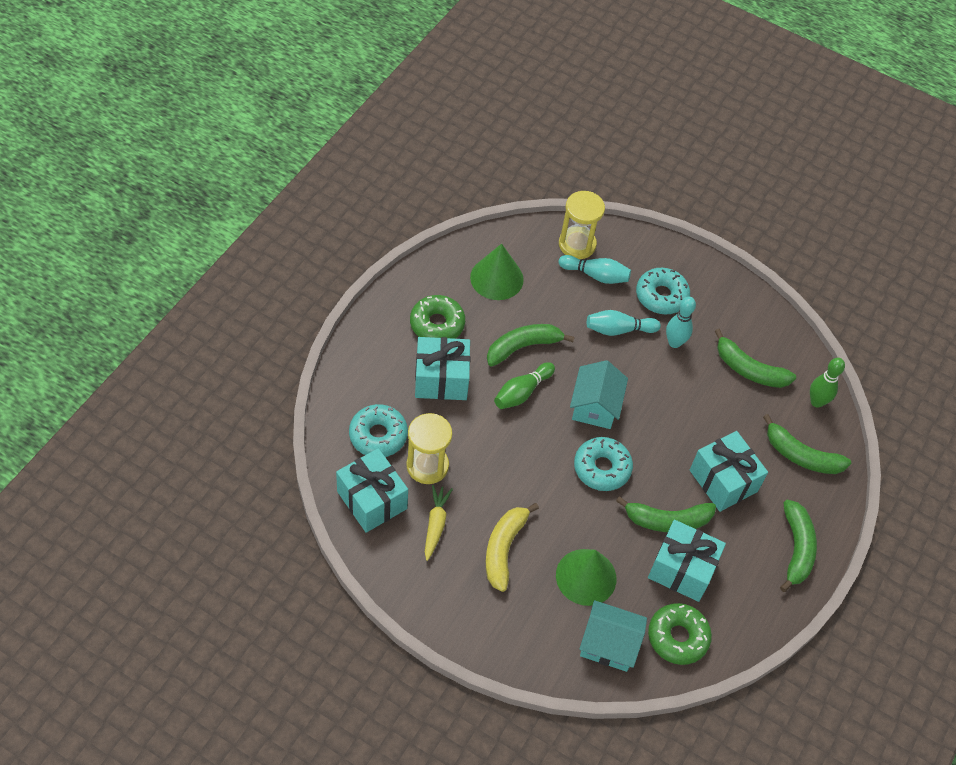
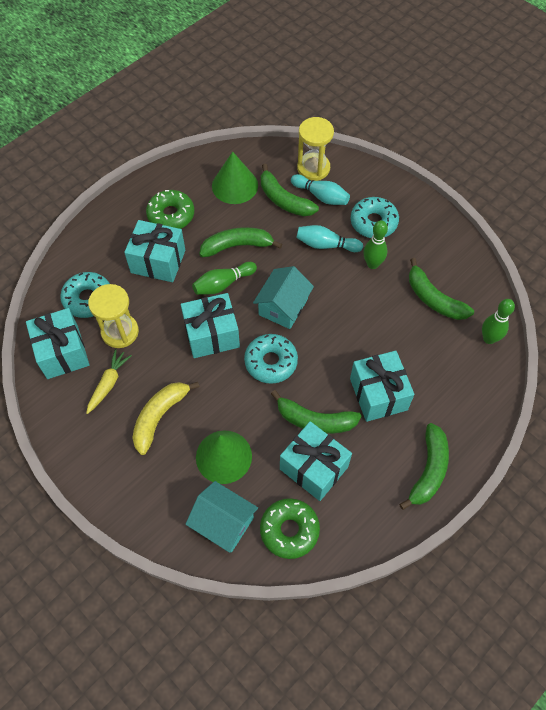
camera: 20 degrees right, 5 degrees up
turquoise bowling pin [666,297,696,348] -> green bowling pin [363,220,388,269]
green banana [763,414,851,474] -> green banana moved to [261,164,319,216]
none -> turquoise gift [181,293,240,358]

